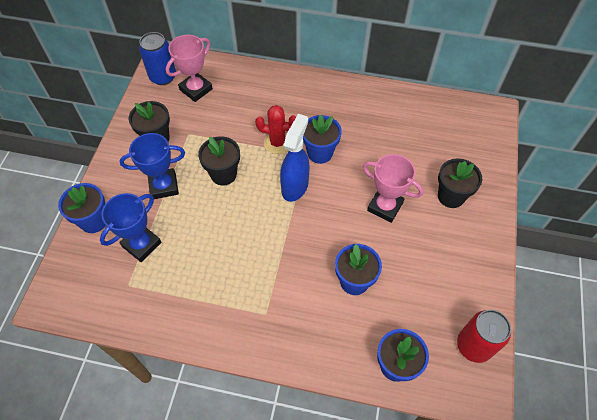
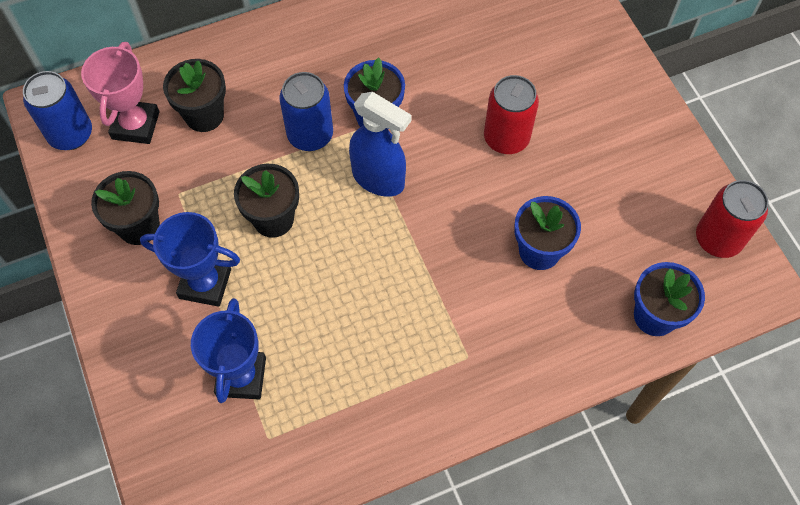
camera: 35 degrees left, 5 degrees up
blue flower pot [58,183,106,233] -> none
blue trophy [119,133,185,199] -> blue trophy turned 60 degrees clockwise [140,212,240,307]
red cactus [255,105,296,154] -> blue can [279,72,333,151]
blue spray bottle [280,114,309,202] -> blue spray bottle turned 135 degrees clockwise [349,92,412,197]
pink trophy [363,154,423,223] -> red can [484,75,539,154]
black flower pot [438,158,482,208] -> black flower pot moved to [163,59,226,132]

